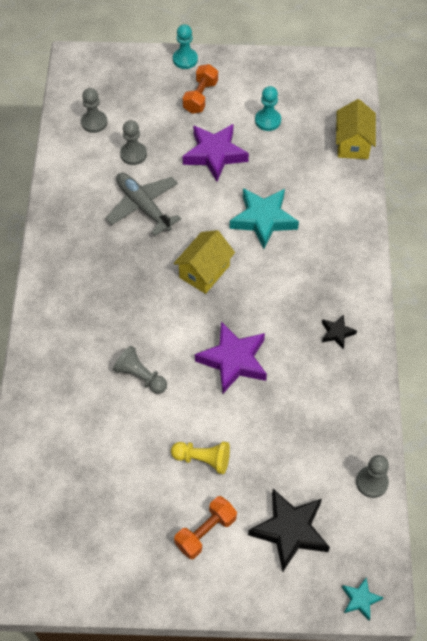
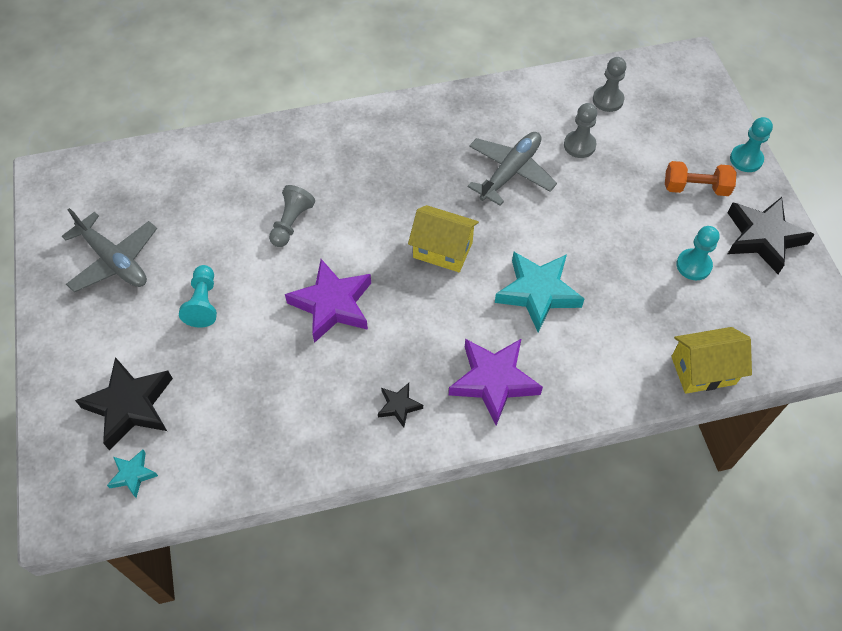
camera: 75 degrees right, 0 degrees up
yellow pawn [171,441,230,474] -> turquoise pawn [179,265,217,328]
orange dumbbell [174,496,237,559] -> none
purple star [182,124,249,181] -> purple star moved to [449,338,543,426]
turquoise star [342,577,383,620] -> turquoise star moved to [107,450,158,498]
grey pawn [356,455,389,498] -> none
none -> grey plane [62,208,157,292]
none -> black star [727,197,815,274]

